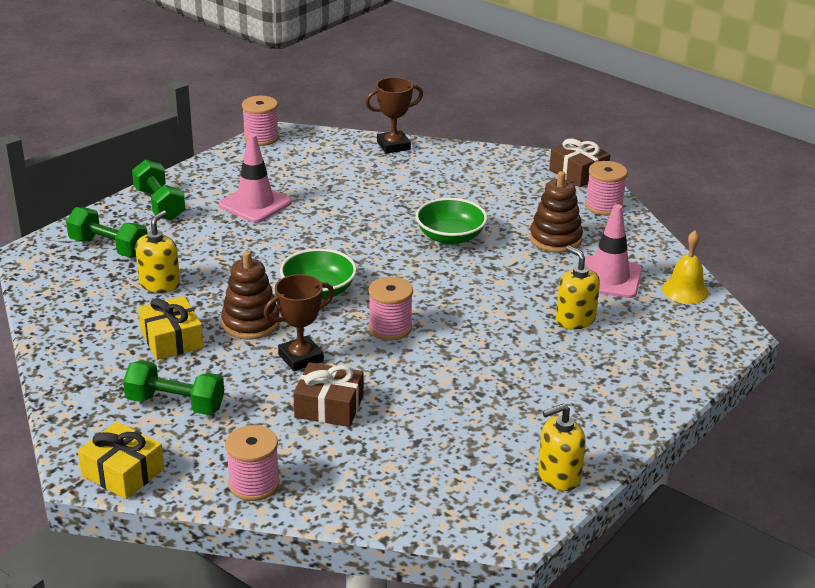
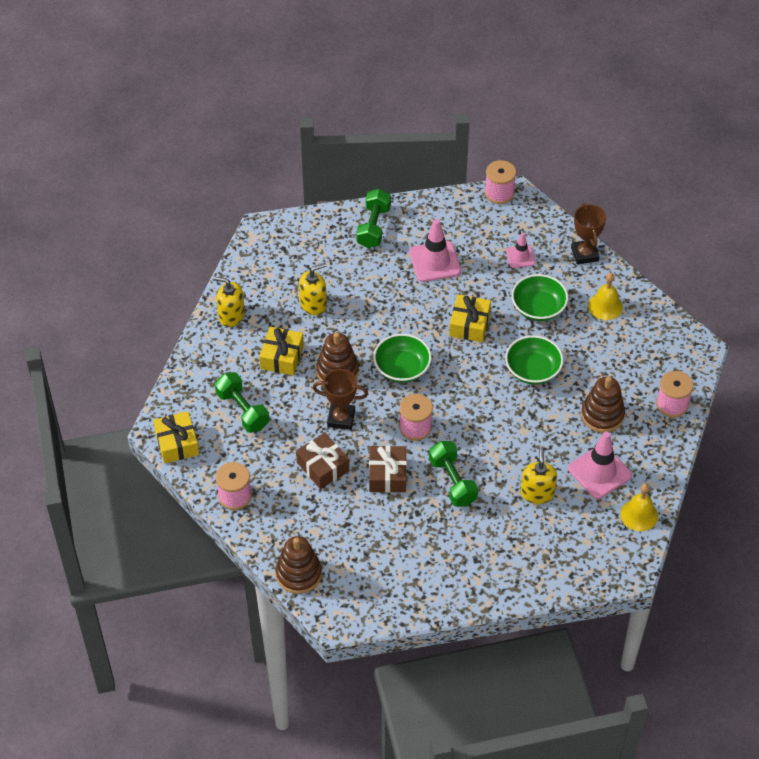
camera: 40 degrees right, 20 degrees up
green dumbbell [66,207,147,257] -> green dumbbell moved to [429,441,478,507]
brown trophy [365,77,423,154] -> brown trophy turned 60 degrees clockwise [571,203,606,264]
yellow soap dispenser [538,404,586,491] -> yellow soap dispenser moved to [213,276,245,327]
brown gift [549,138,610,187] -> brown gift moved to [369,446,407,492]
none -> brown stacking toy [276,536,322,594]
none -> yellow gift [449,294,491,342]
none -> pink traffic cone [506,233,535,268]
none -> green bowl [511,274,568,321]
none -> yellow bell [588,273,623,320]

